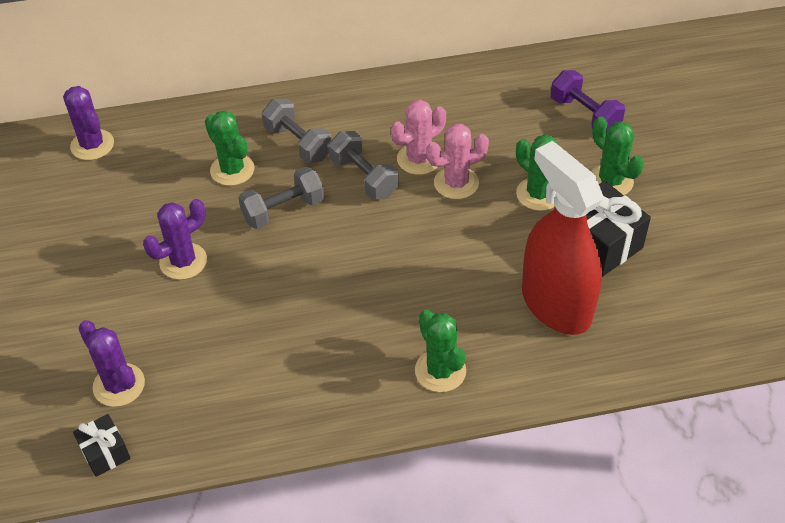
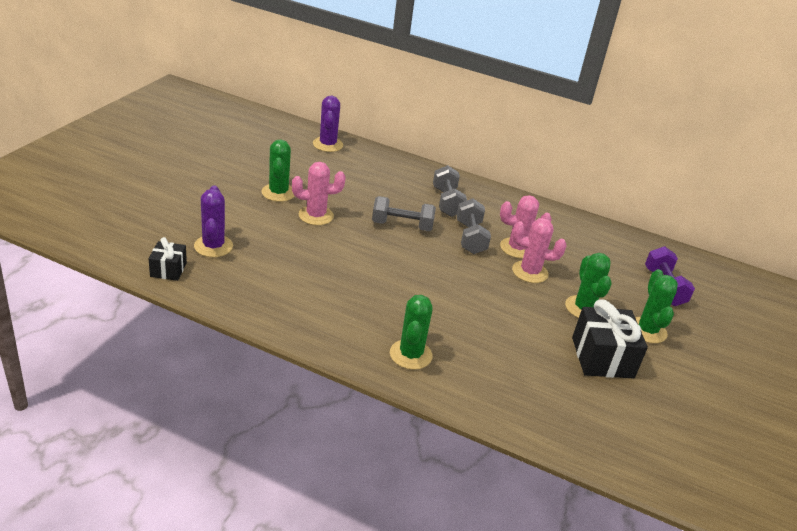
camera: 30 degrees right, 15 degrees down
purple cactus [143,199,207,280] -> pink cactus [292,162,345,225]
green cactus [205,110,255,186] -> green cactus moved to [261,140,294,202]
red spray bottle [522,141,603,335] -> none

